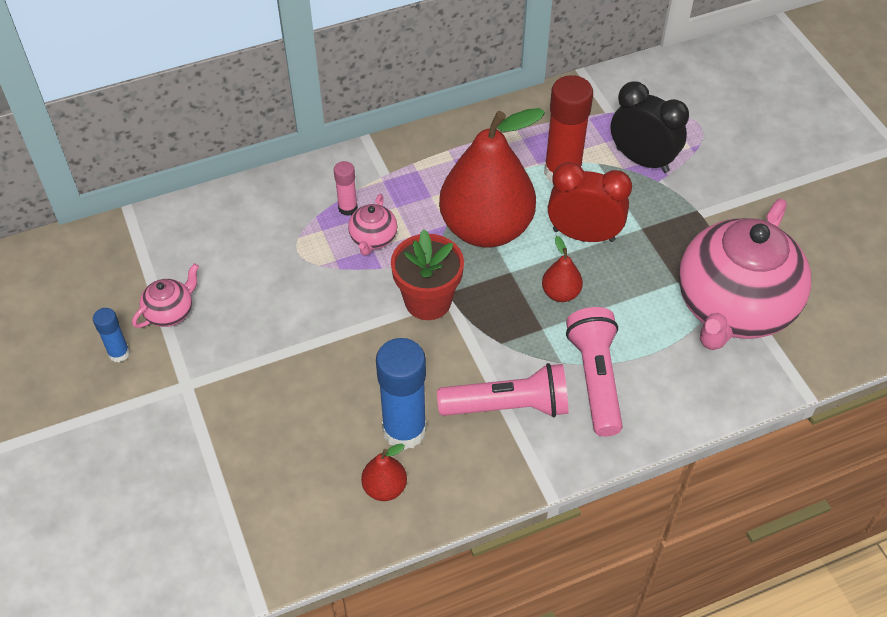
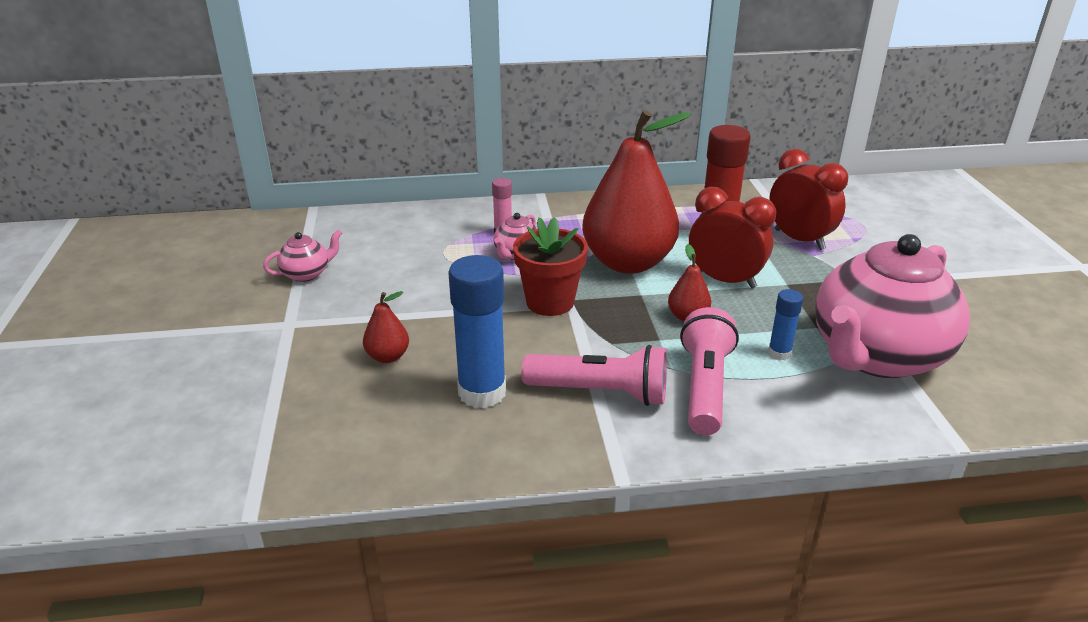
camera: 15 degrees right, 20 degrees down
blue glue stick [93,308,130,362] -> blue glue stick moved to [768,289,803,361]
red pear [361,444,407,501] -> red pear moved to [363,291,409,363]
black clock [611,82,689,173] -> red clock [769,149,848,250]

